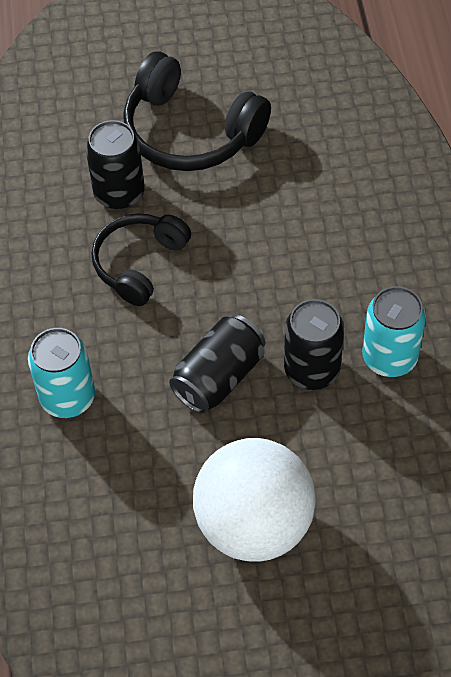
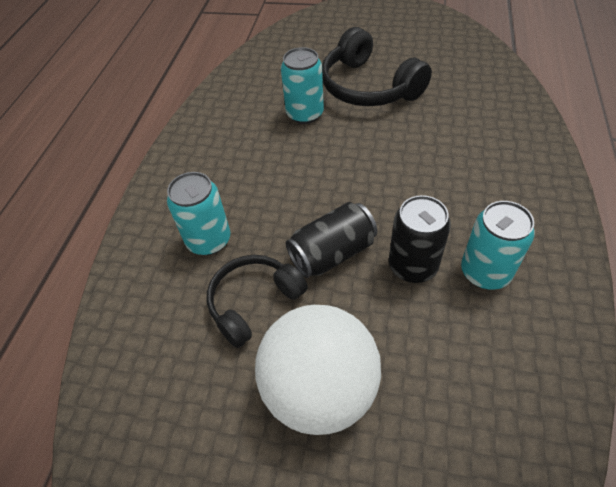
camera: 20 degrees right, 5 degrees down
black can [86,120,145,210] -> turquoise can [281,47,324,124]
black headphones [91,213,191,306] -> black headphones moved to [207,255,308,348]

